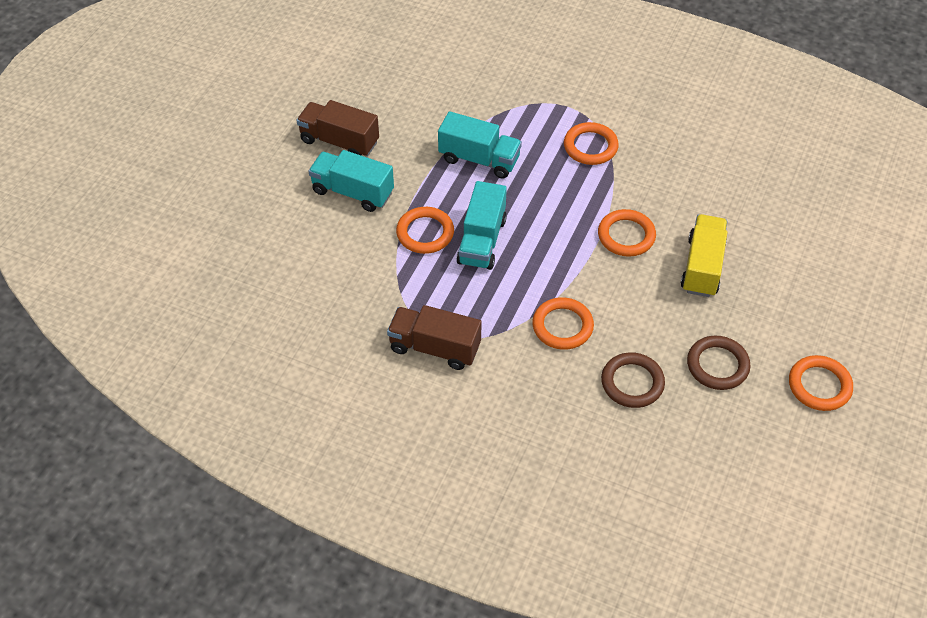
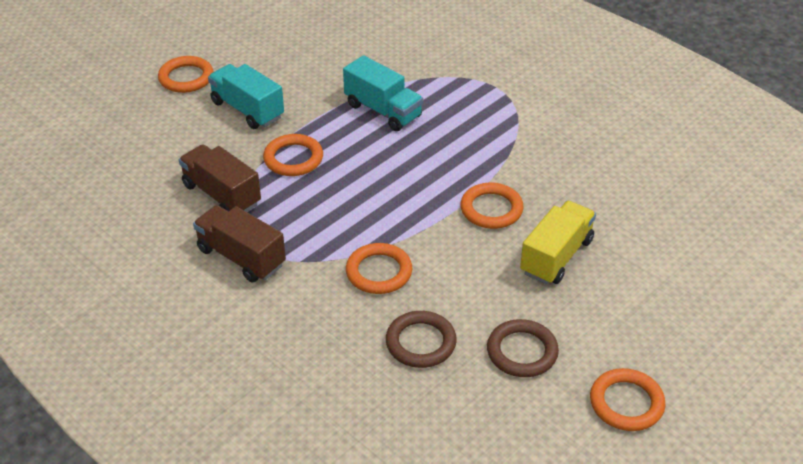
camera: 20 degrees right, 10 degrees down
brown truck [296,100,379,156] -> brown truck moved to [179,144,261,212]
turquoise truck [457,181,507,270] -> none
orange ring [564,122,619,165] -> orange ring moved to [158,56,213,93]

